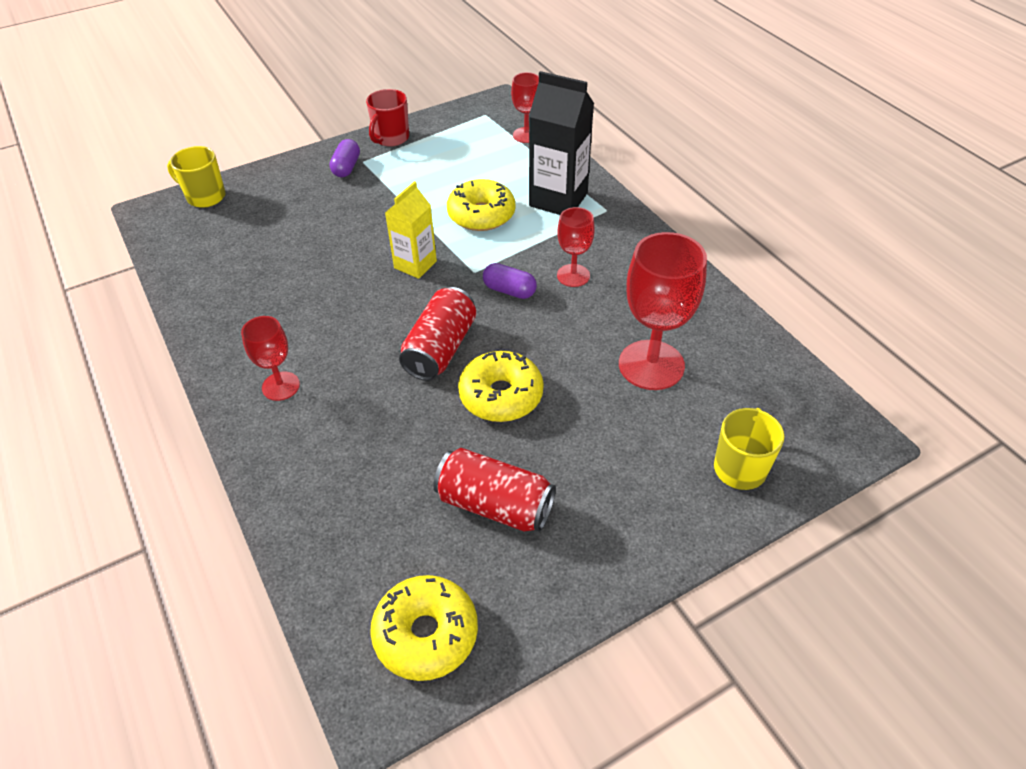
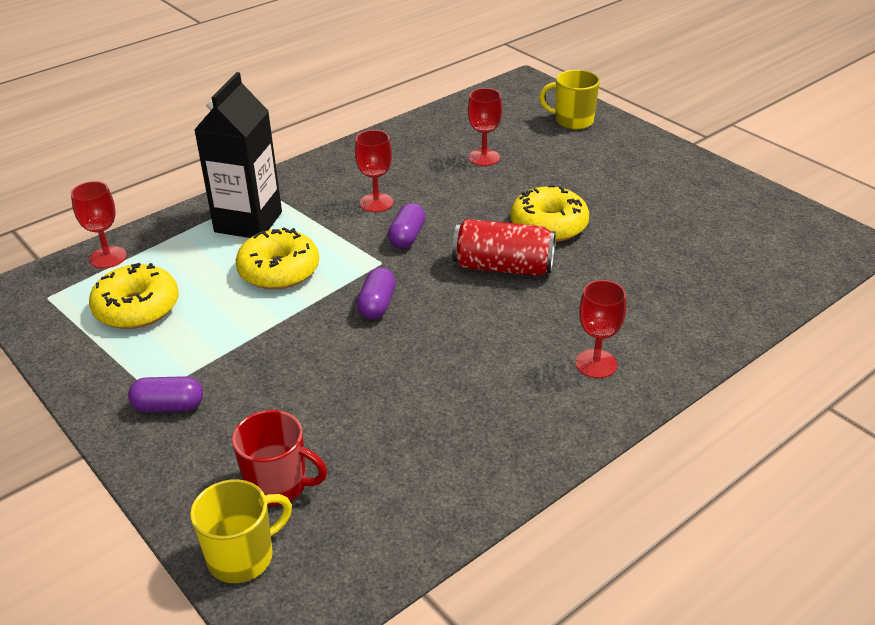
camera: 100 degrees left, 10 degrees down
yellow mug [167,146,225,208] -> yellow mug turned 135 degrees counterclockwise [190,479,292,583]
red mug [366,89,409,147] -> red mug moved to [232,410,327,506]
yellow donut [370,575,478,681] -> yellow donut moved to [89,263,179,329]
yellow carton [385,181,437,279] -> purple capsule [357,267,396,319]
red can [434,448,556,532] -> none
red goblet [619,232,707,390] -> red goblet [468,88,502,166], size x0.56

